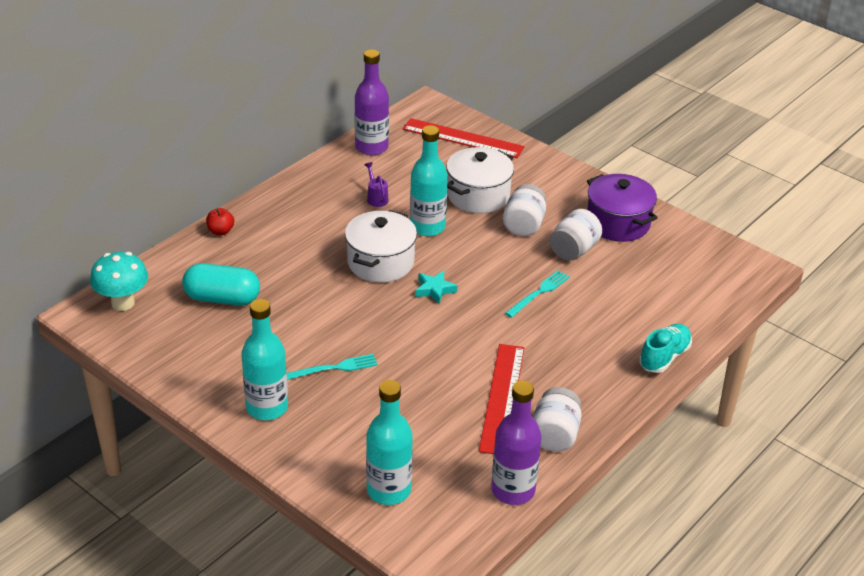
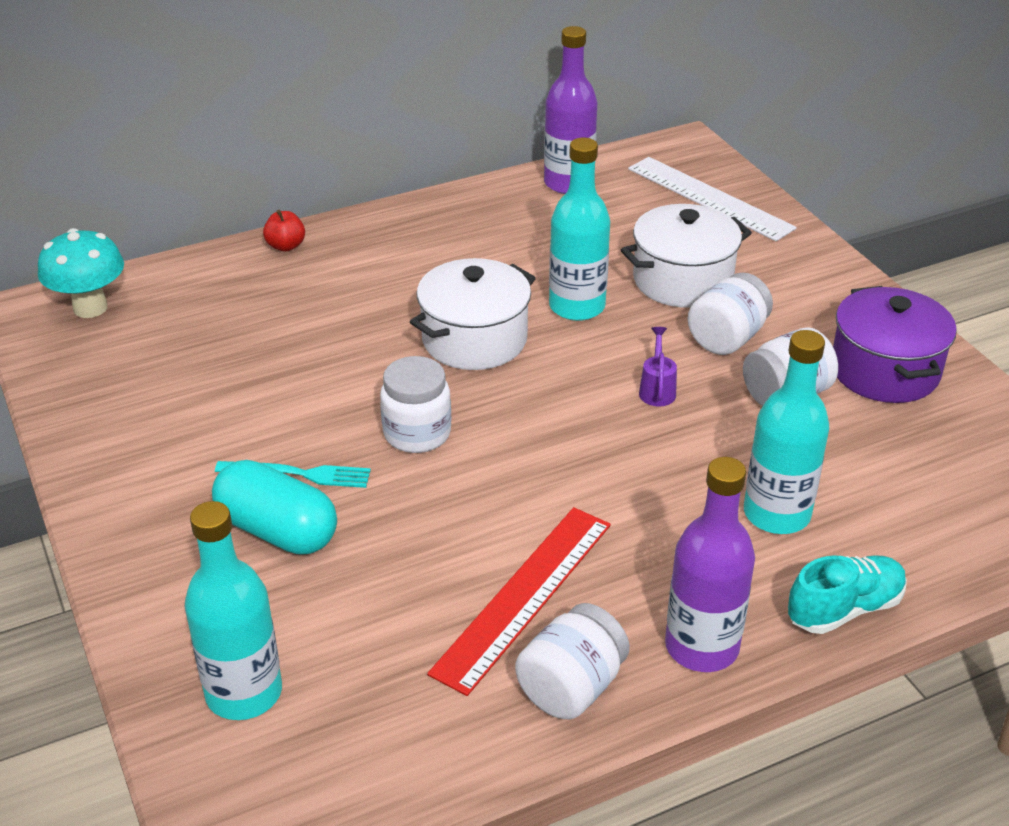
camera: 25 degrees right, 0 degrees up
turquoise capsule [182,263,260,306] -> turquoise capsule moved to [212,460,337,555]
turquoise bottle [241,299,288,420] -> turquoise bottle moved to [744,330,829,534]
purple watering can [364,162,389,207] -> purple watering can moved to [639,327,677,406]
red ruler [403,118,524,158] -> white ruler [628,157,797,241]
turquoise star [415,271,457,304] -> none
purple bottle [491,380,542,505] -> purple bottle moved to [665,457,755,672]
turquoise fork [505,270,570,318] -> none
none -> white jar [380,356,451,453]

